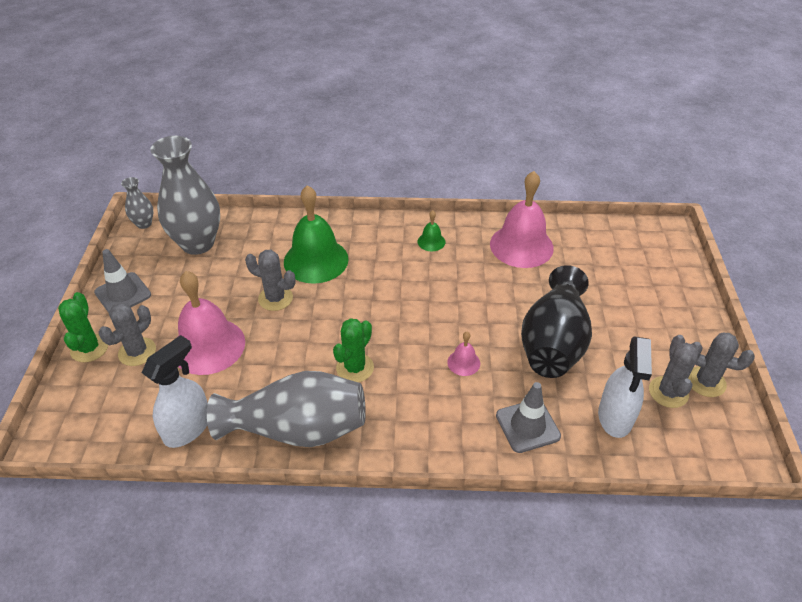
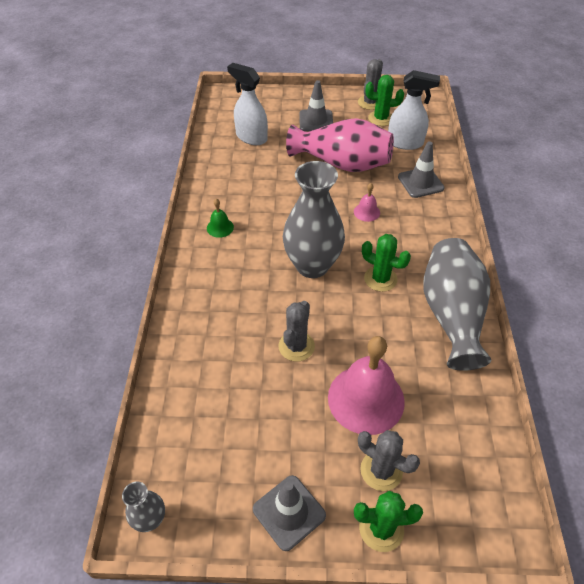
camera: 90 degrees left, 5 degrees up
white spray bottle [142,335,208,448] -> white spray bottle moved to [227,63,268,145]
grey vase [150,136,220,255] -> grey vase moved to [283,161,345,278]
green bell [284,185,349,284] -> none
pink bell [490,171,554,268] -> none
black vase [521,265,592,378] -> pink vase [286,118,394,172]
grey cactus [649,335,699,408] -> green cactus [366,75,404,126]
none -> grey traffic cone [299,80,333,131]

